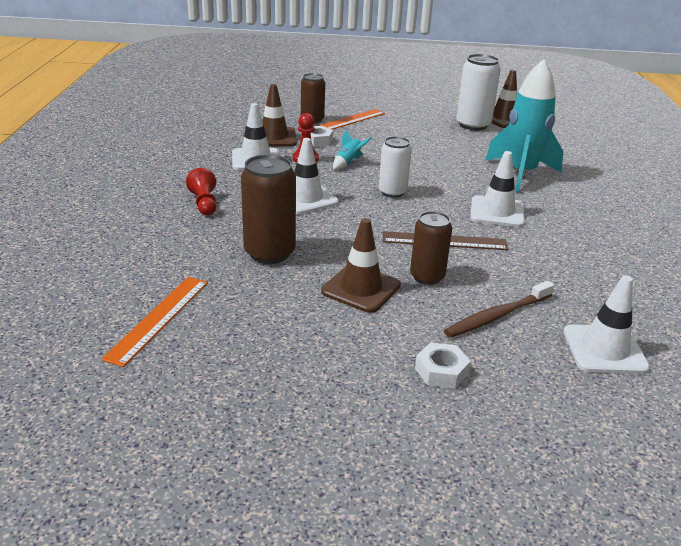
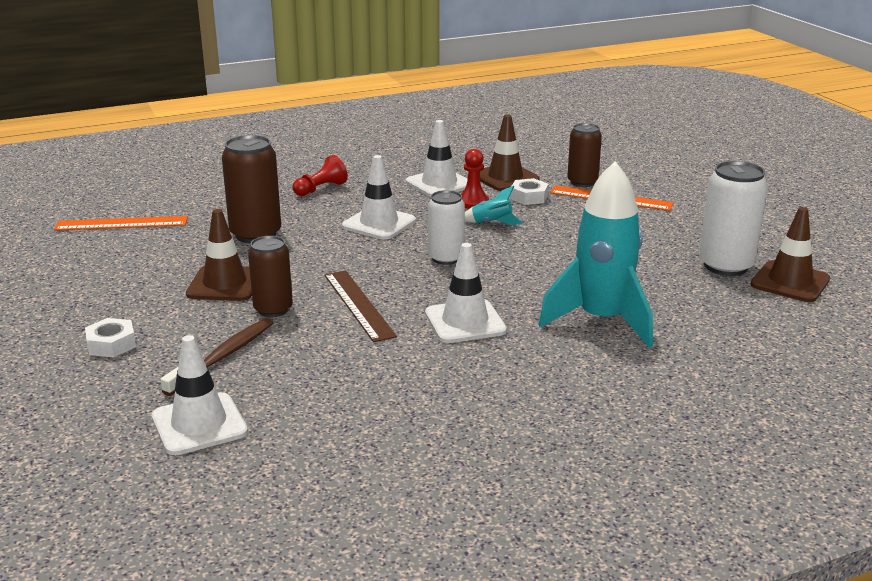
camera: 65 degrees right, 5 degrees down
brown toothbrush [444,281,554,338] -> brown toothbrush turned 90 degrees clockwise [160,318,274,396]

